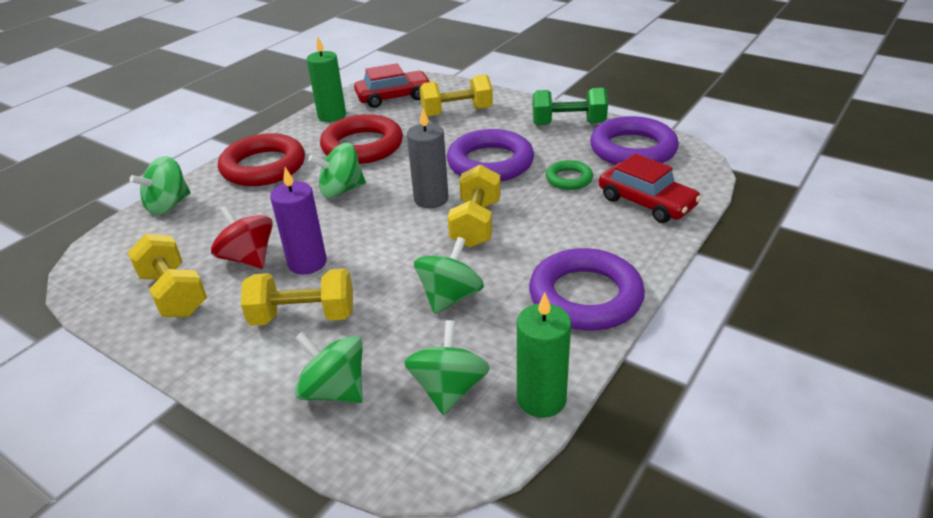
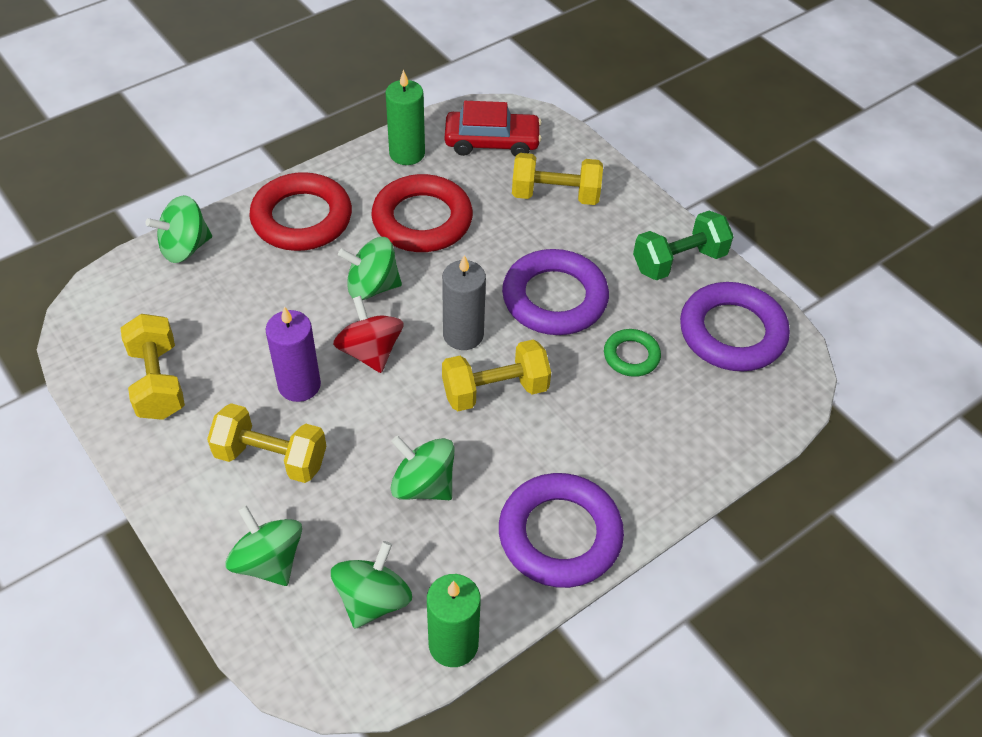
camera: 15 degrees right, 15 degrees up
red spinning top [211,205,273,269] -> red spinning top moved to [333,296,404,373]
green spinning top [414,237,484,314] -> green spinning top turned 105 degrees counterclockwise [391,436,455,500]
yellow dumbbell [448,165,501,248] -> yellow dumbbell turned 45 degrees clockwise [442,339,551,411]
green dumbbell [533,88,608,125] -> green dumbbell turned 45 degrees counterclockwise [633,211,734,281]
red car [599,153,701,223] -> none

